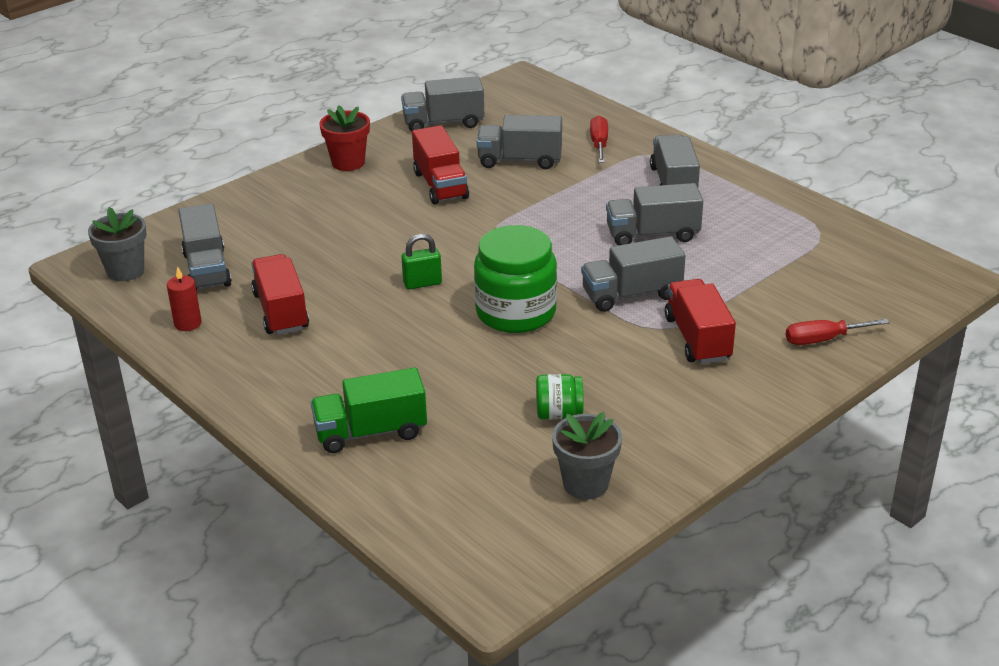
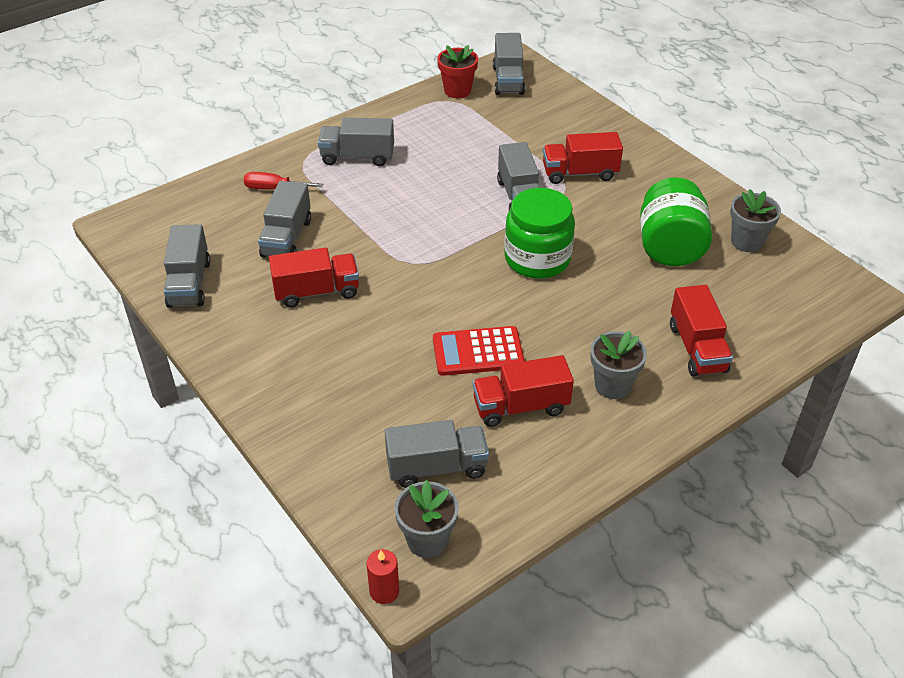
camera: 85 degrees left, 10 degrees up
red candle [167,267,201,331] -> red candle moved to [367,549,399,604]
green truck [311,368,427,453] -> red truck [670,285,733,377]
red flower pot [319,105,370,171] -> red flower pot moved to [437,45,478,98]
green padlock [401,234,442,289] -> none
green jar [536,374,584,420] -> green jar [640,177,712,266], size x2.01
grey truck [606,183,703,246] -> grey truck moved to [493,33,525,95]
red screwdriver [786,319,890,345] -> none
none -> red calculator [433,326,525,376]
none -> grey flower pot [590,331,647,399]

